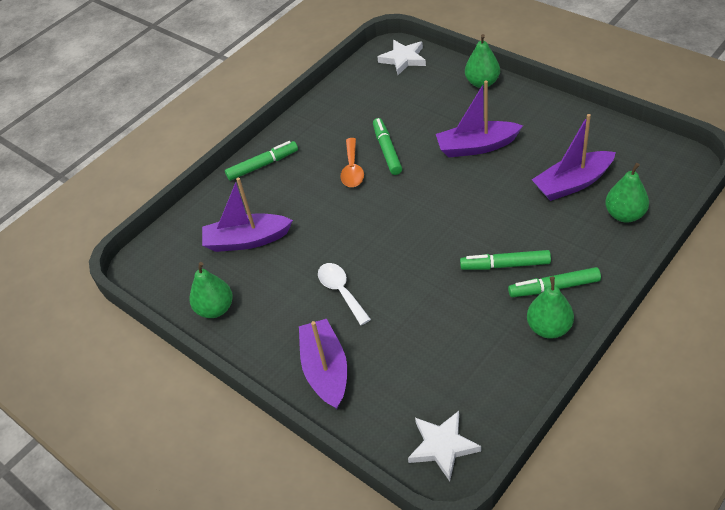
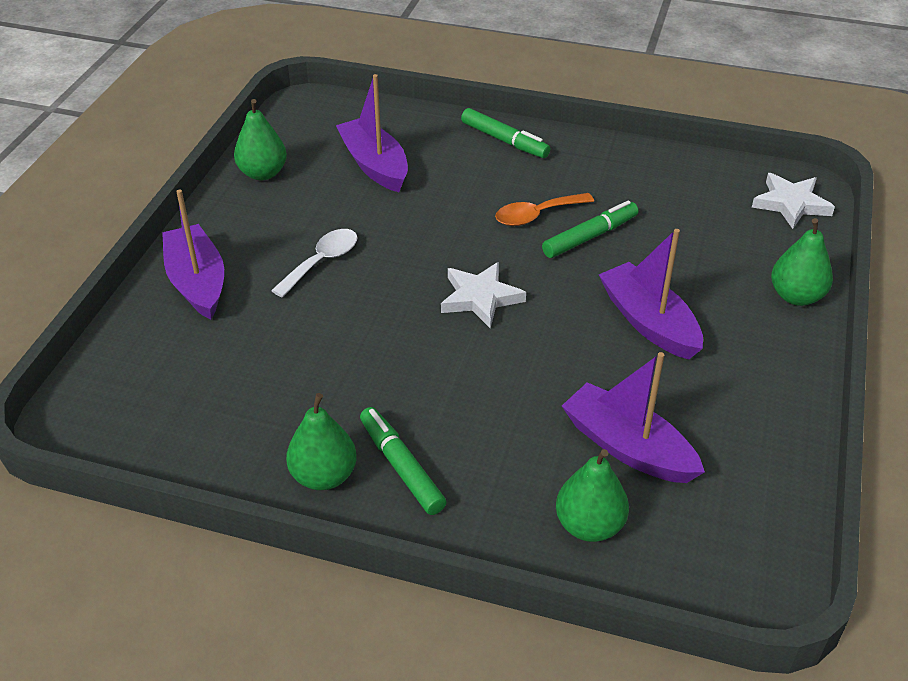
camera: 60 degrees right, 5 degrees down
purple boat [299,319,347,409] -> purple boat turned 75 degrees counterclockwise [162,190,224,319]
white star [408,411,481,481] -> white star moved to [441,262,526,328]
green marker [460,250,551,270] -> none

